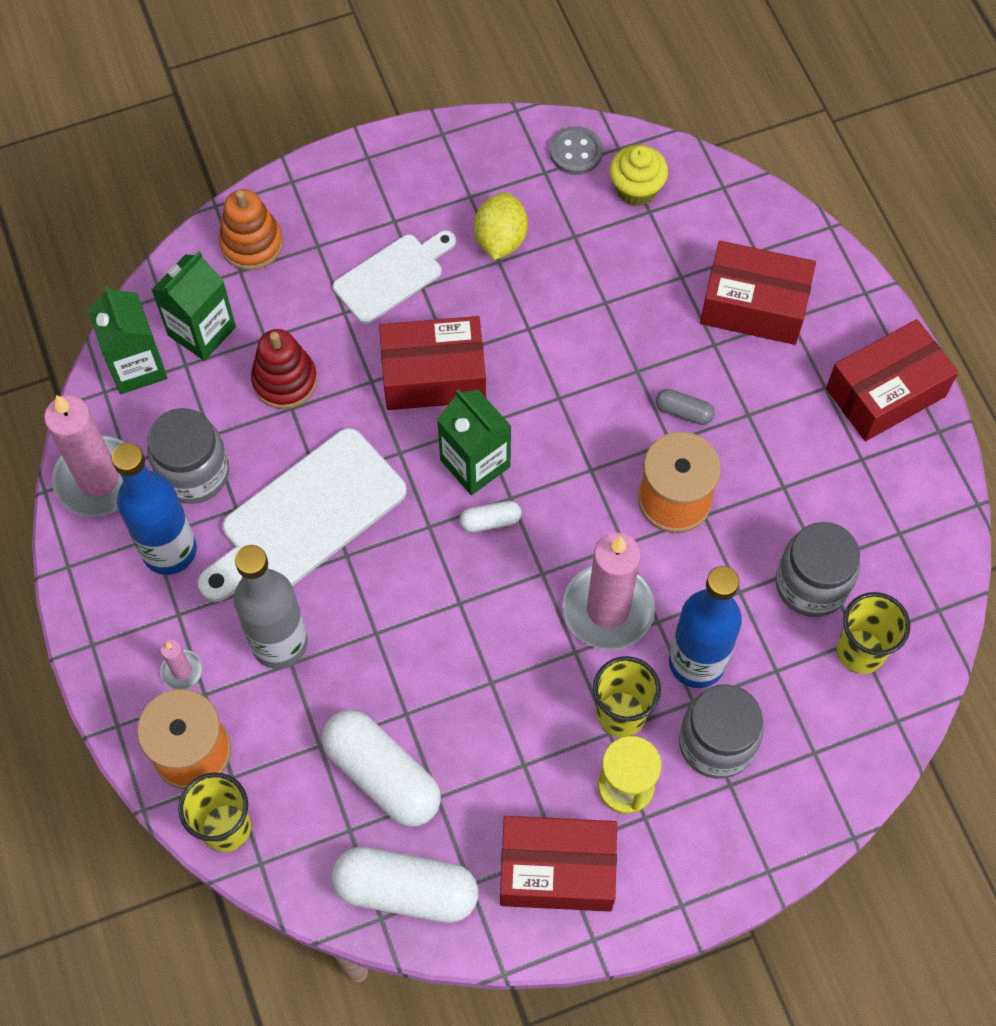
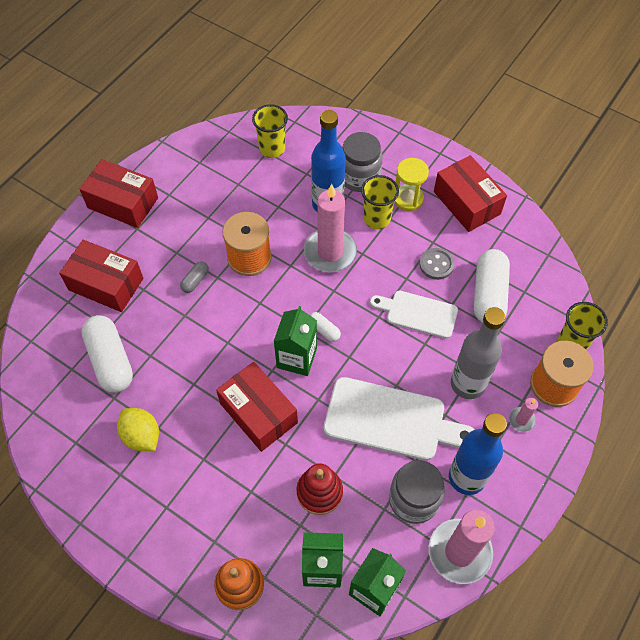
camera: 125 degrees left, 5 degrees down
white capsule [332,847,478,923] -> white capsule moved to [81,315,133,393]
white cutting board [333,230,456,324] -> white cutting board moved to [370,291,458,339]
yellow lemon [474,192,528,260] -> yellow lemon turned 75 degrees clockwise [117,408,159,451]
grey button [550,126,603,175] -> grey button moved to [419,248,454,280]
yellow cupcake [609,145,668,206] -> none
grey capsule [656,389,715,425] -> grey capsule turned 45 degrees clockwise [180,261,209,293]
red box [700,241,816,345] -> red box turned 45 degrees counterclockwise [59,239,143,312]
grey jar [775,522,860,617] -> none

